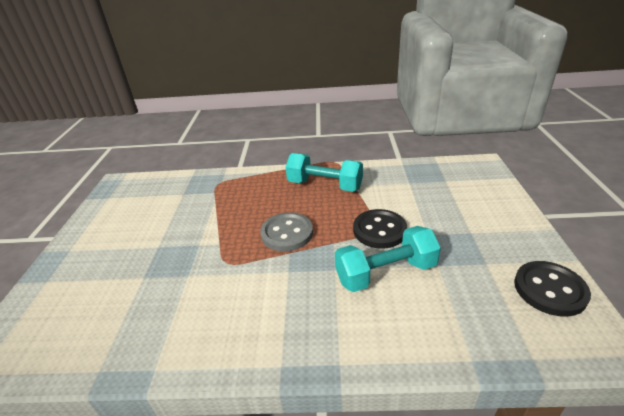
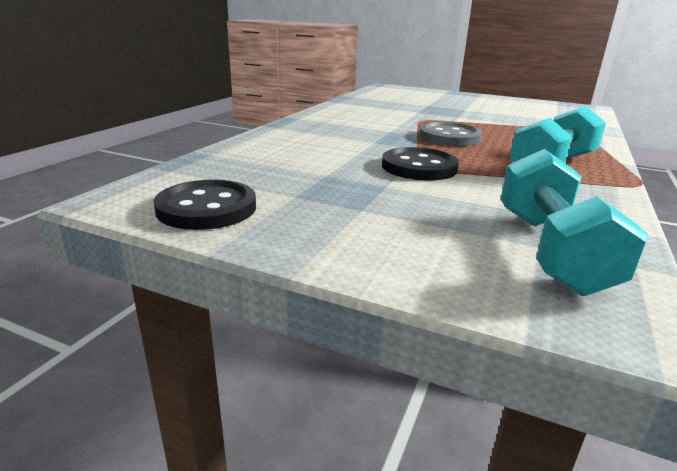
camera: 110 degrees right, 10 degrees down
turquoise dumbbell [335,226,441,292] -> turquoise dumbbell moved to [501,149,649,296]

